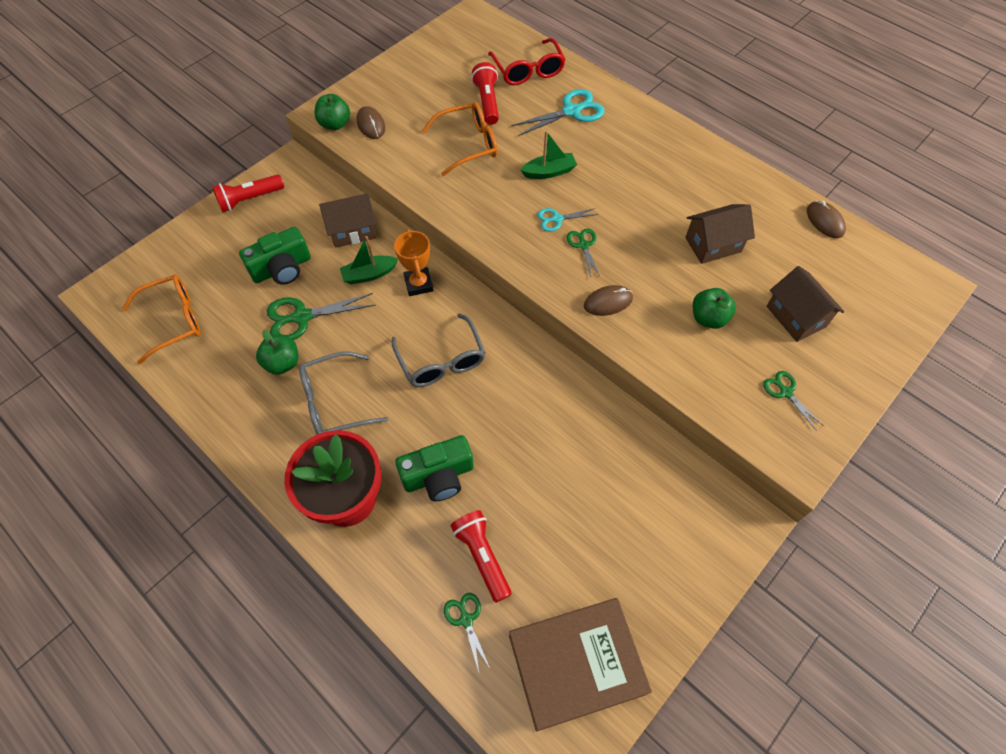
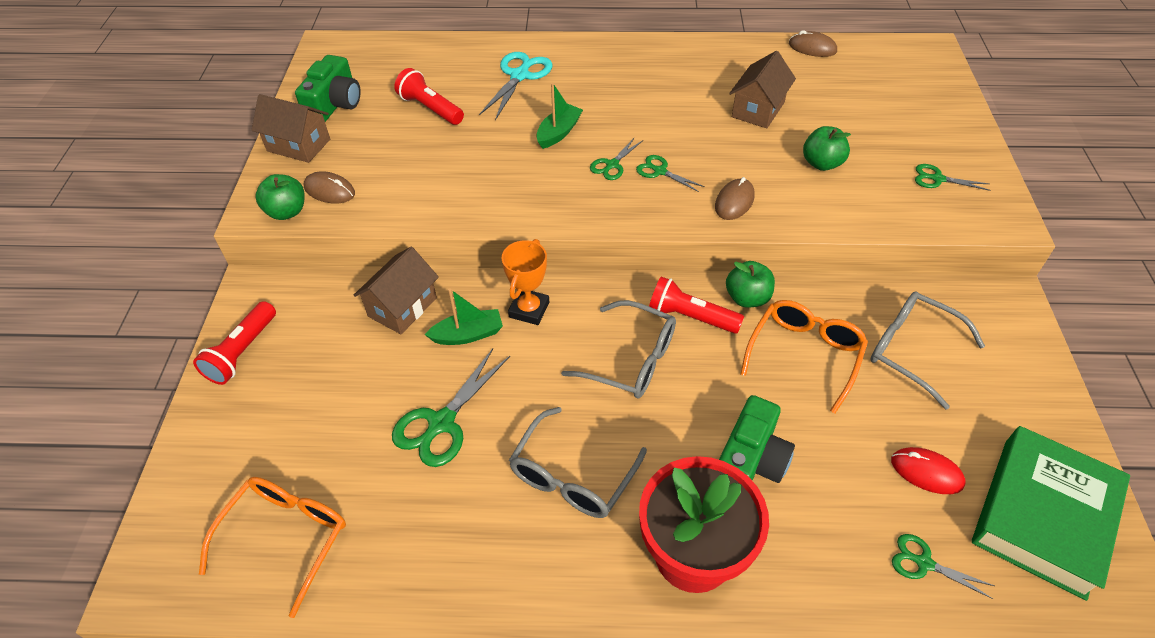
camera: 40 degrees left, 10 degrees down
green camera [239,227,311,285] -> green camera moved to [295,55,361,122]
green apple [256,330,298,375] -> green apple moved to [726,261,775,307]
green boat [340,236,398,284] -> green boat turned 135 degrees counterclockwise [425,288,503,345]
orange trophy [394,229,434,296] -> orange trophy turned 75 degrees clockwise [502,239,549,325]
orange glasses [422,102,498,176] -> orange glasses moved to [740,300,868,414]
red flashlight [450,510,512,603] -> red flashlight moved to [649,277,744,334]
red glasses [488,38,566,85] -> none
brown book [509,598,652,731] -> green book [972,426,1130,601]
turquoise scissors [537,208,598,232] -> green scissors [590,137,643,180]
brown house [767,266,844,342] -> brown house moved to [252,94,330,163]
none -> grey glasses [870,291,985,410]
none -> red mouse [891,447,966,494]

